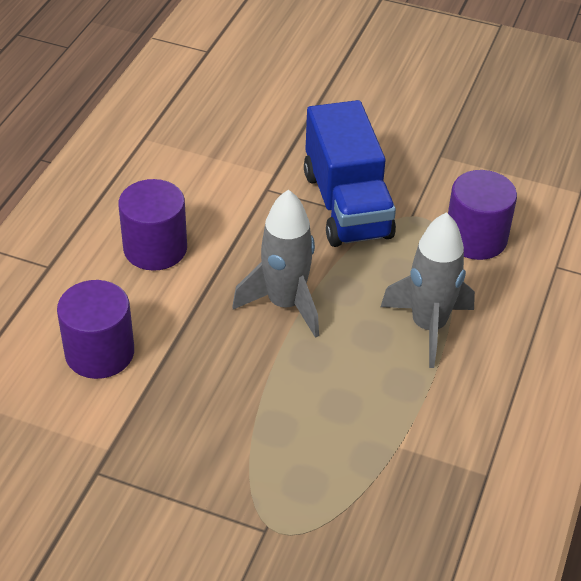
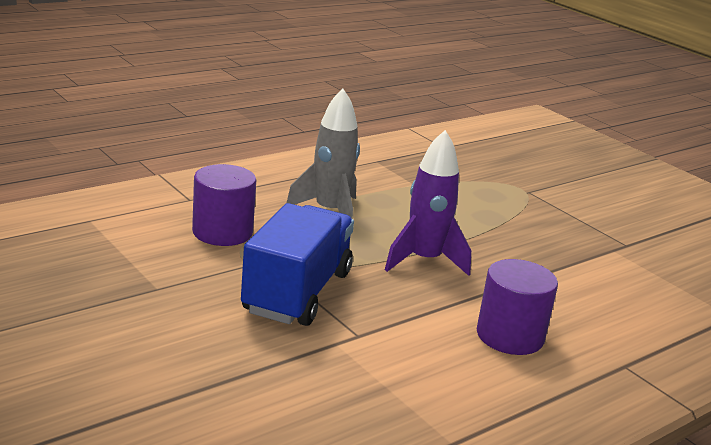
camera: 150 degrees left, 20 degrees down
purple cylinder [57,280,134,379] -> none
grey rocket [232,189,319,338] -> purple rocket [385,130,471,276]

